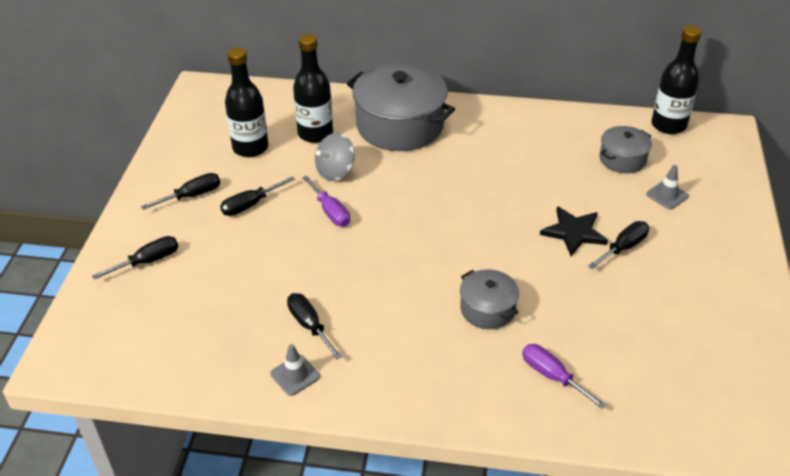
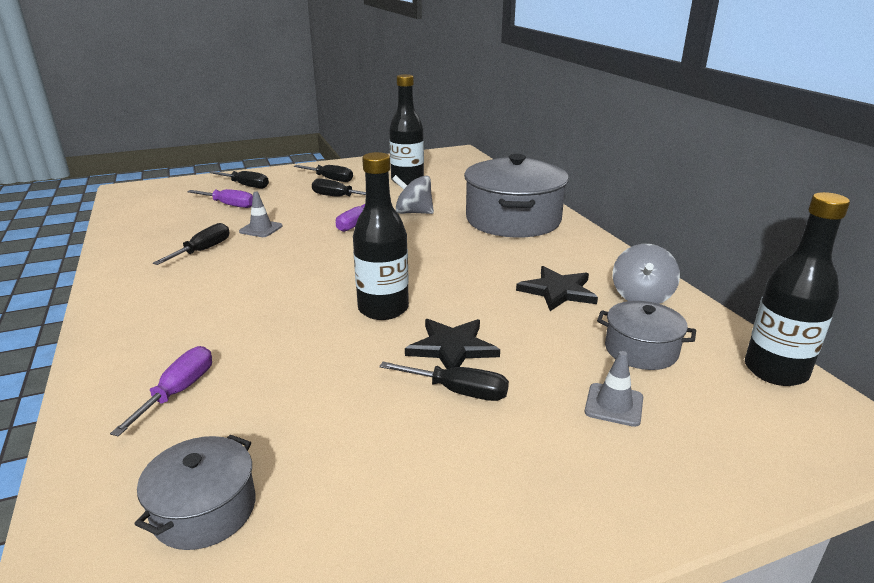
camera: 60 degrees right, 15 degrees down
grey traffic cone [270,344,320,396] -> grey traffic cone moved to [239,192,282,237]
black bottle [293,34,333,143] -> black bottle moved to [353,152,409,320]
grey pot [460,269,519,329] -> grey pot moved to [135,435,256,550]
none -> purple screwdriver [187,189,253,208]
none -> black star [516,266,598,311]
none -> grey spinning top [613,244,680,304]

